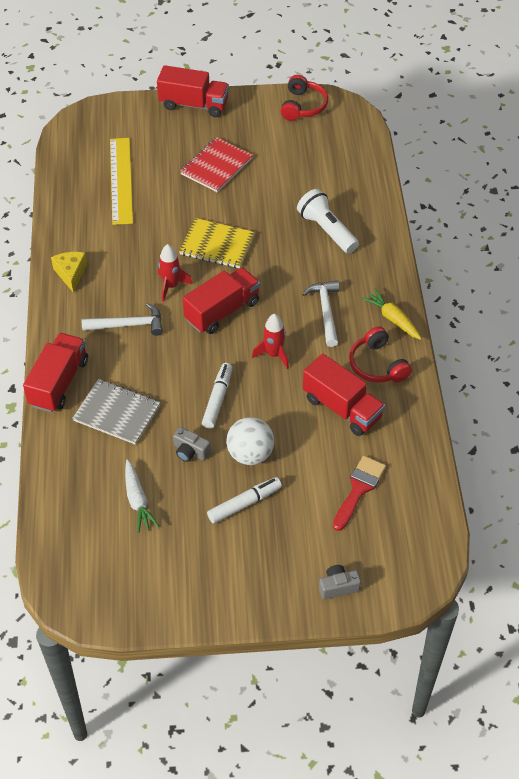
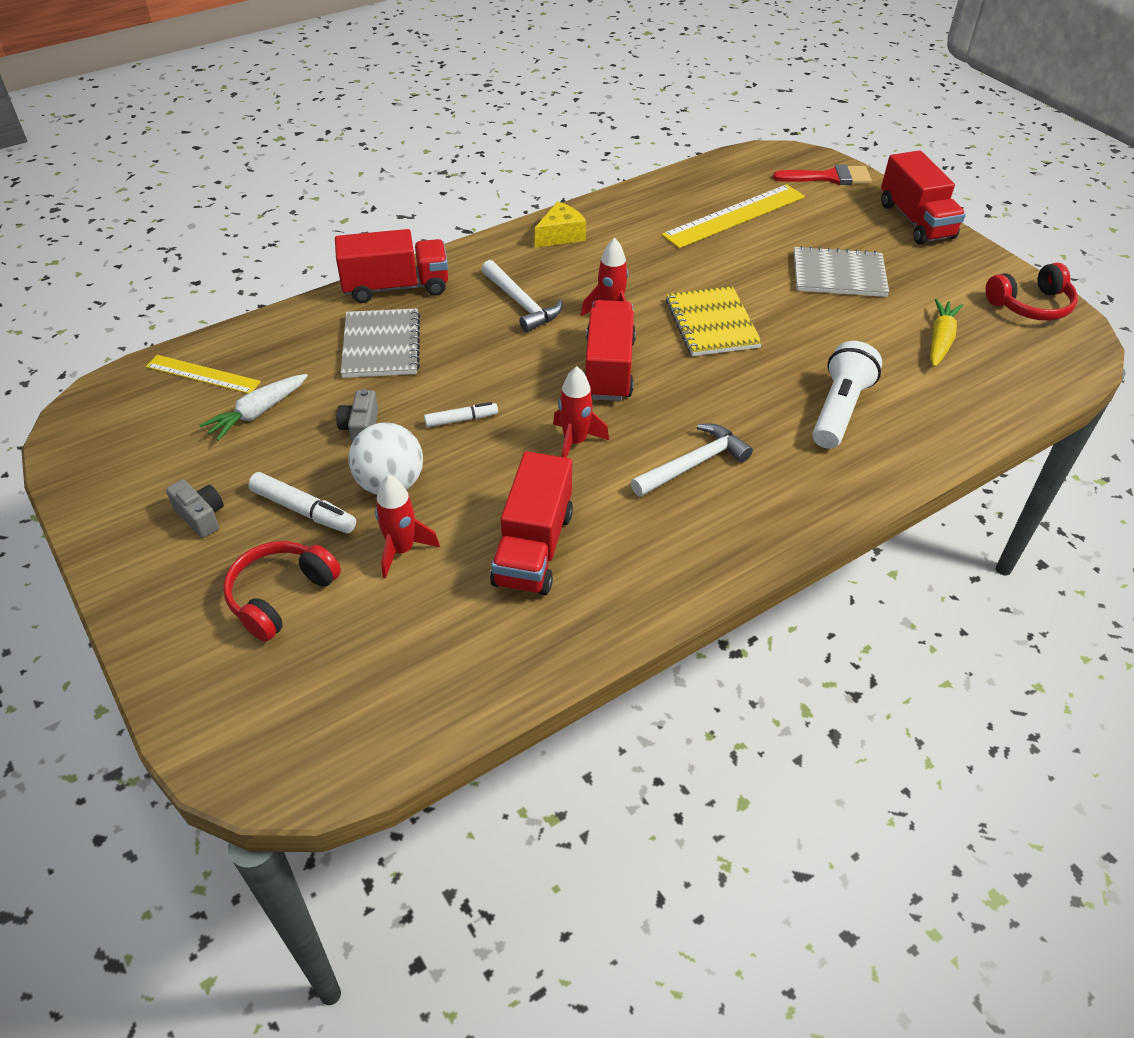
camera: 60 degrees right, 5 degrees down
red notebook [180,137,253,192] -> grey notebook [794,246,889,297]
red truck [183,267,260,334] -> red truck turned 105 degrees counterclockwise [584,300,636,401]
white marker [202,363,233,429] -> white marker [424,402,498,427], size x0.66
grey camera [319,565,361,600] -> grey camera moved to [166,479,224,538]
red brush [333,456,386,531] -> red brush moved to [773,164,872,185]
red headphones [349,326,412,383] -> red headphones moved to [223,541,341,642]
yellow carrot [361,288,422,340] -> yellow carrot moved to [930,298,963,367]
none -> yellow ruler [146,355,261,393]
none -> red rocket [375,475,440,579]

